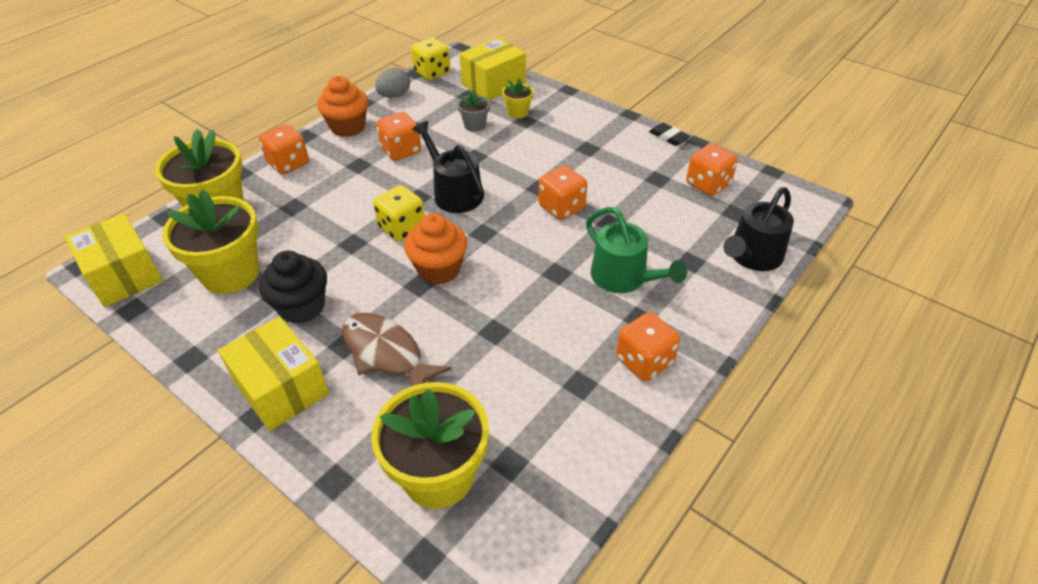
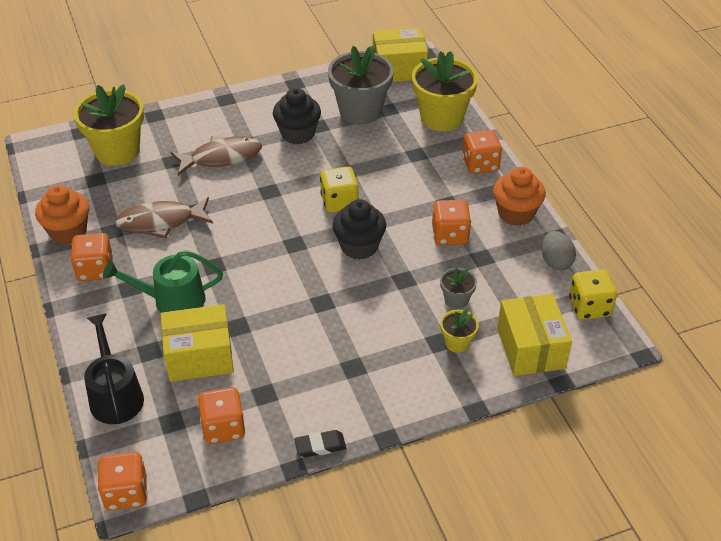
camera: 120 degrees right, 0 degrees up
yellow flower pot [162,189,259,294] -> grey flower pot [328,46,394,124]
yellow box [218,316,329,431] -> yellow box moved to [161,304,234,382]
orange cupcake [404,213,467,285] -> orange cupcake moved to [35,185,89,244]
black watering can [412,121,484,213] -> black cupcake [332,199,386,260]
orange dice [538,165,587,220] -> orange dice moved to [97,452,147,511]
none -> brown fish [115,197,213,238]

